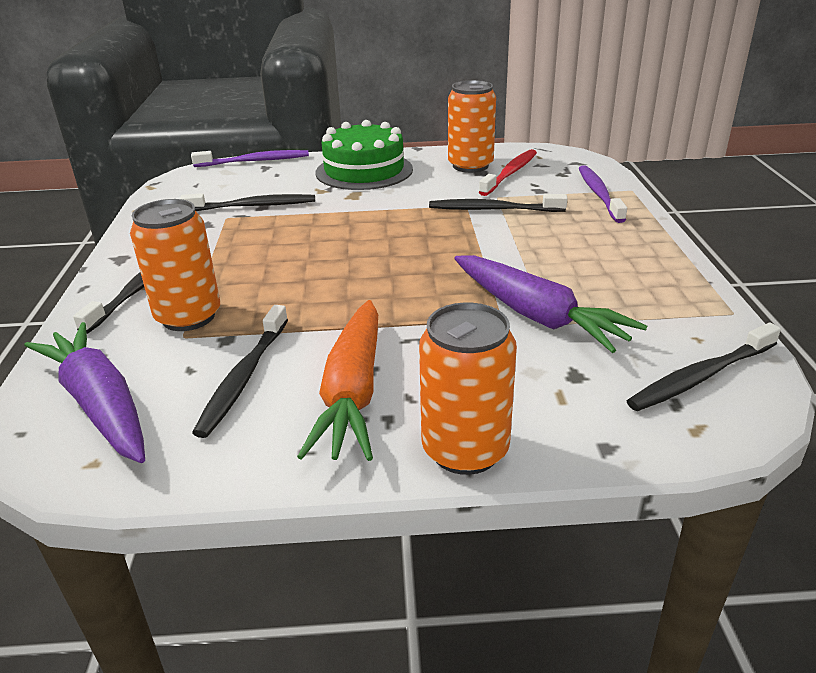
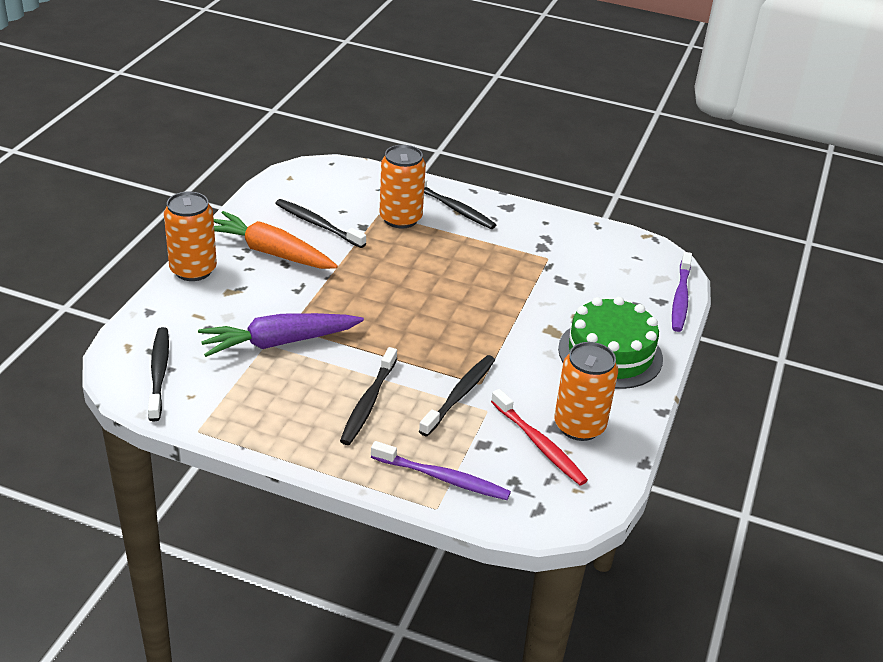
camera: 110 degrees right, 5 degrees up
purple carrot [24,322,145,463] -> none
black toothbrush [180,193,315,211] -> black toothbrush moved to [340,347,397,445]

